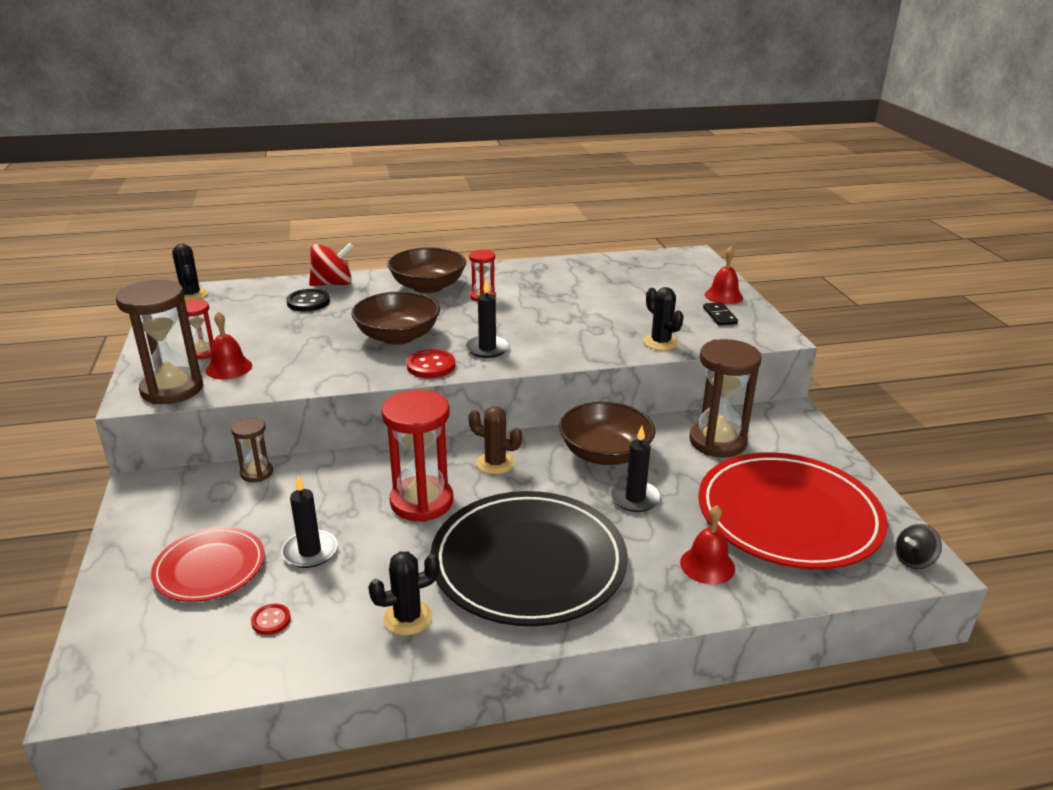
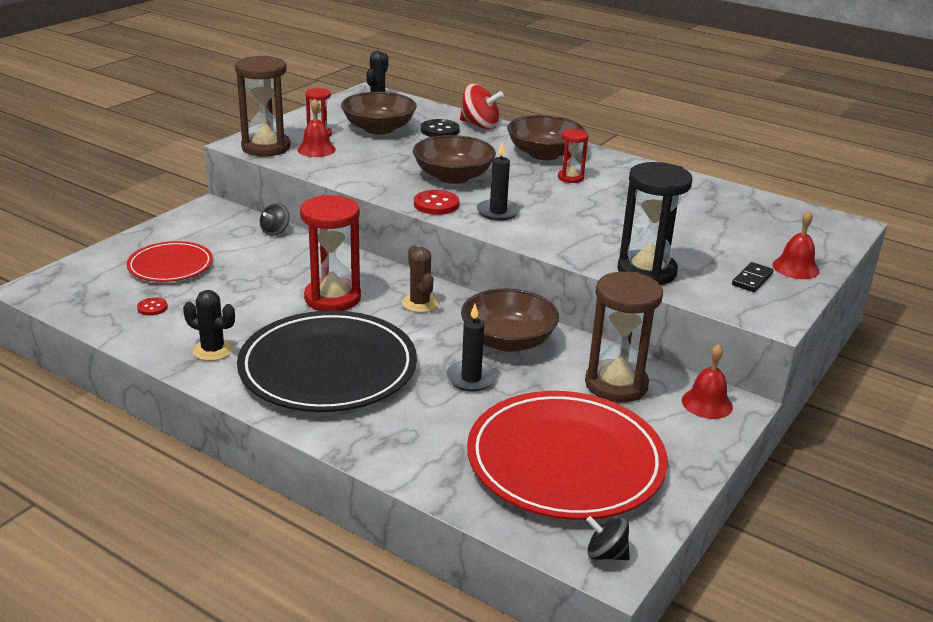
camera: 45 degrees right, 0 degrees up
brown hourglass [231,417,273,482] -> black spinning top [260,203,289,236]
black candle [281,475,338,568] -> none
black cactus [644,287,684,350] -> black hourglass [617,162,693,285]
red bell [680,505,735,585] -> red bell moved to [682,344,733,419]
none -> brown bowl [341,92,417,135]

